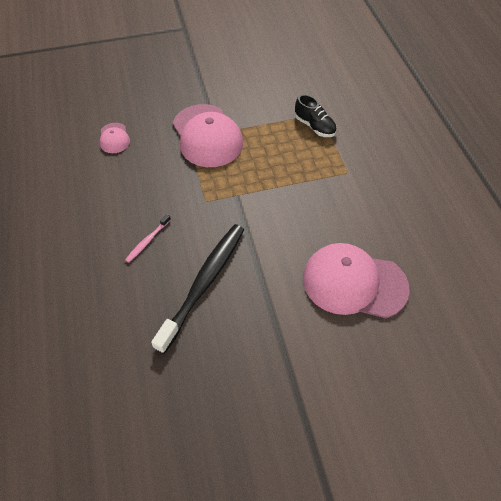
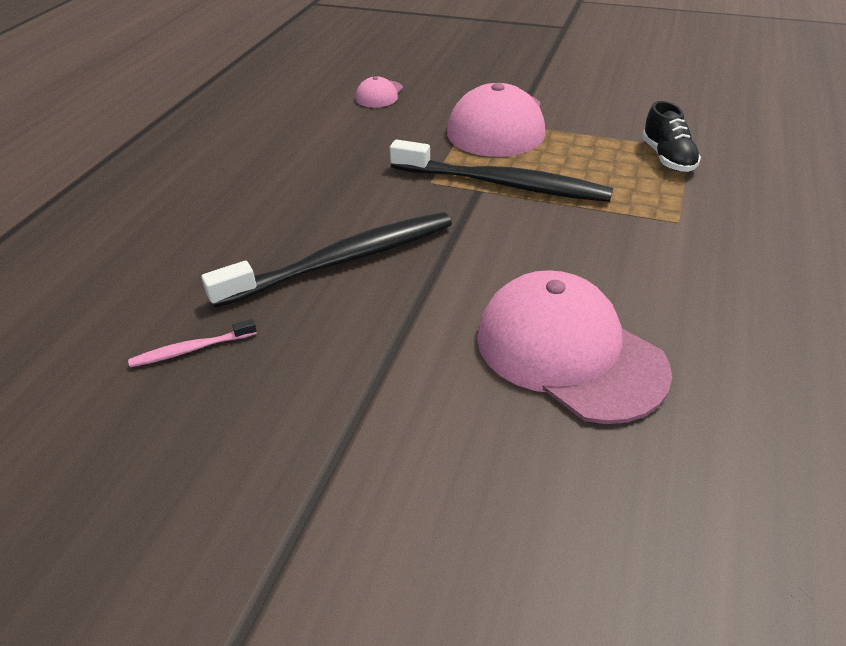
camera: 35 degrees right, 15 degrees down
pink toothbrush [125,214,171,263] -> pink toothbrush moved to [128,319,257,367]
none -> black toothbrush [390,140,613,202]

